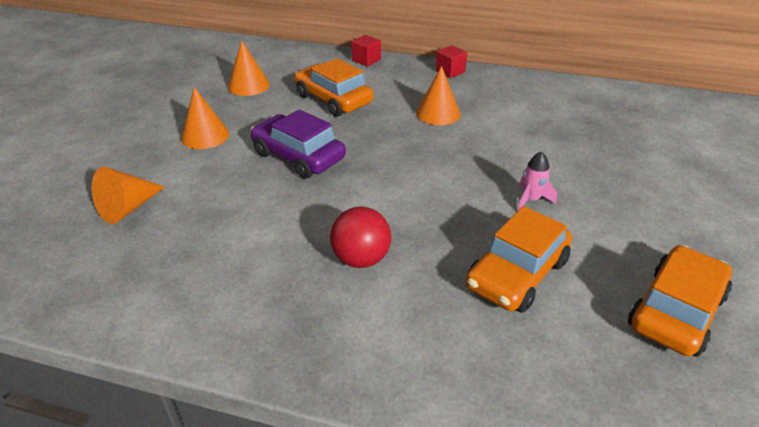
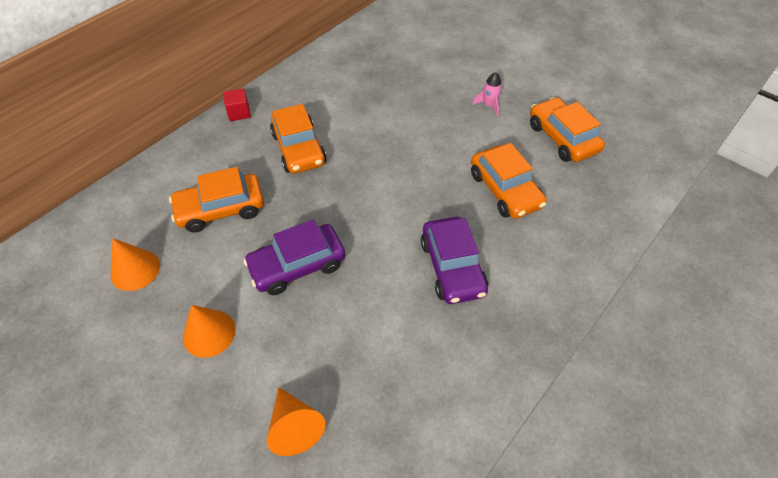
camera: 65 degrees left, 15 degrees up
red ball [330,207,391,268] -> purple car [421,217,488,304]
red cube [352,35,381,66] -> none
orange cone [416,66,460,125] -> orange car [270,104,327,174]
pink rocket [517,152,557,211] -> pink rocket moved to [472,72,502,117]

